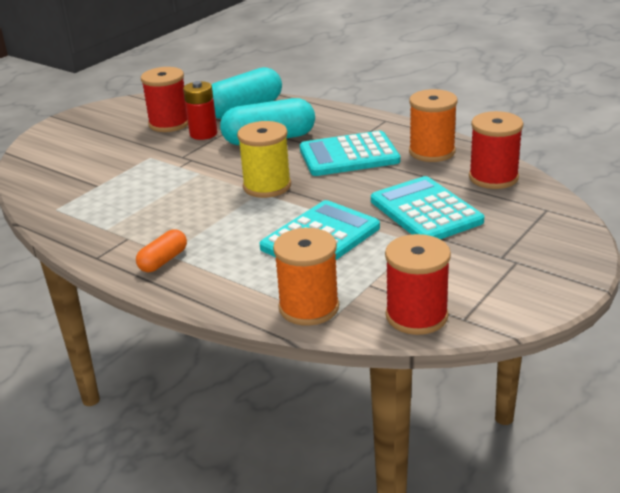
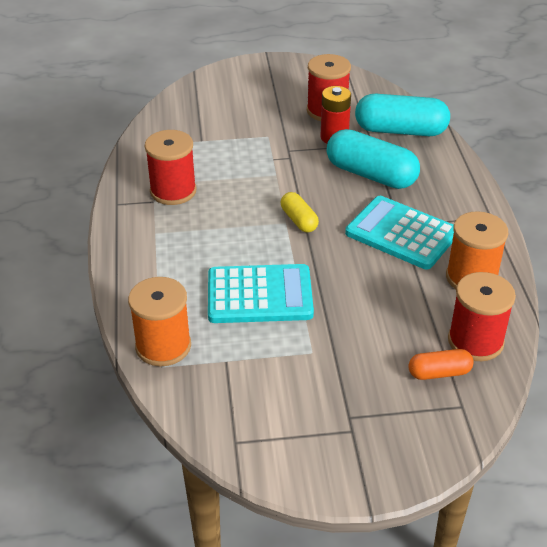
camera: 45 degrees right, 10 degrees up
orange capsule [136,229,187,272] -> orange capsule moved to [409,349,474,380]
yellow spool [237,121,291,198] -> yellow capsule [281,192,319,232]
turquoise calculator [371,176,484,239] -> none
red spool [385,234,451,335] -> red spool moved to [145,130,197,205]

